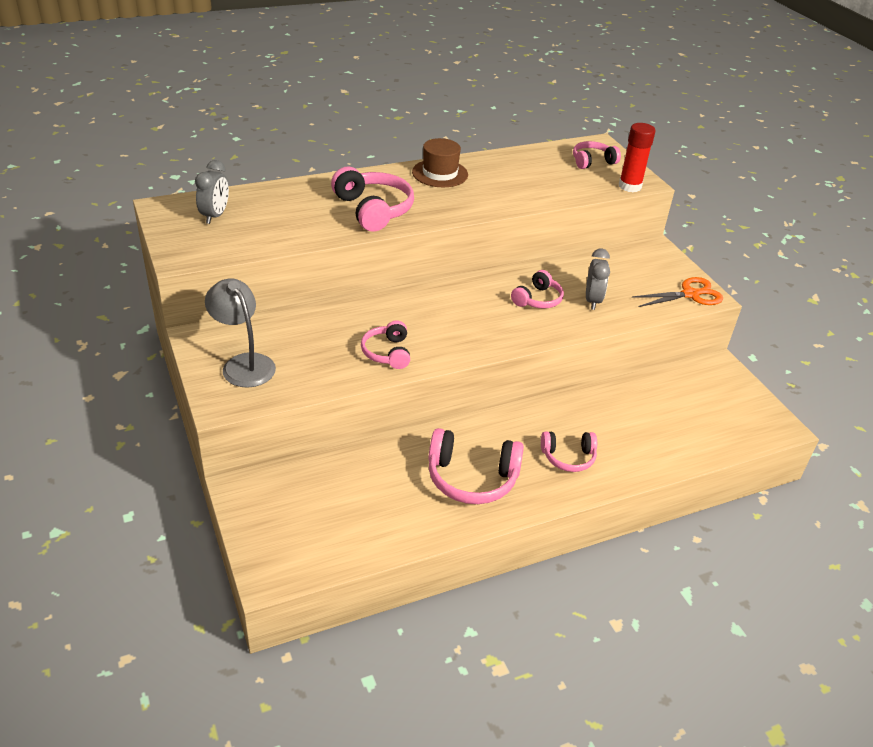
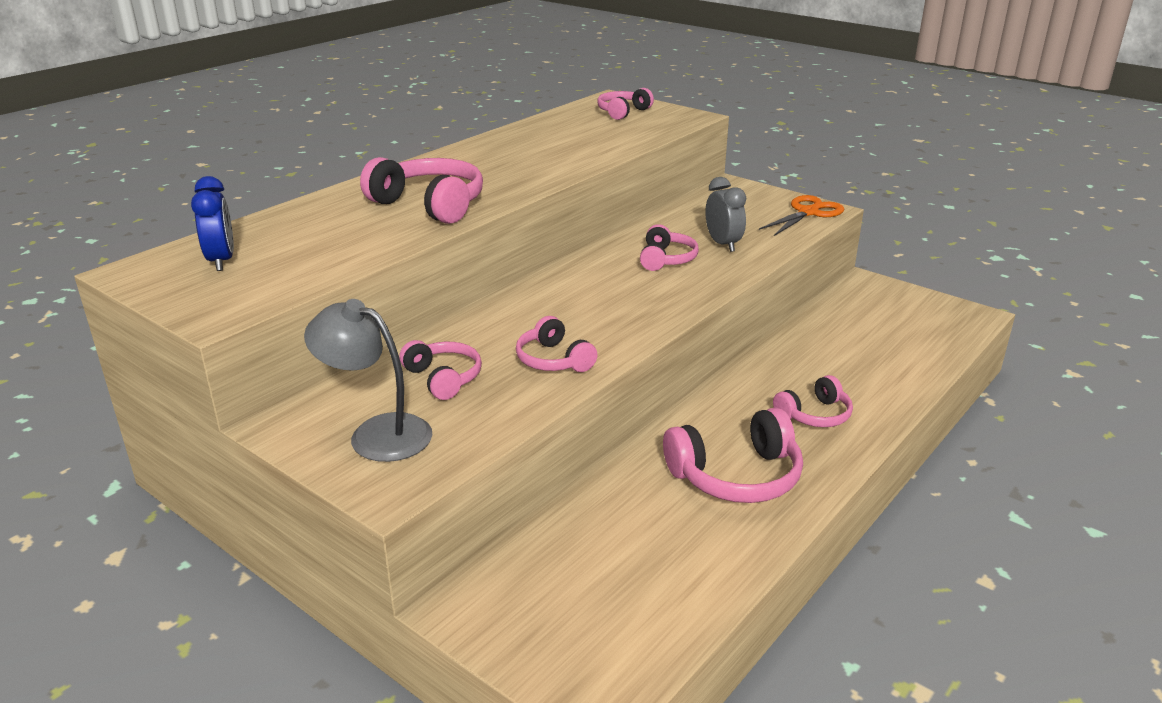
camera: 25 degrees left, 10 degrees down
grey clock [195,160,229,224] -> blue clock [191,176,234,271]
brown hat [412,138,468,187] -> none
red glue stick [619,123,656,192] -> none
none -> pink headphones [399,340,482,400]

